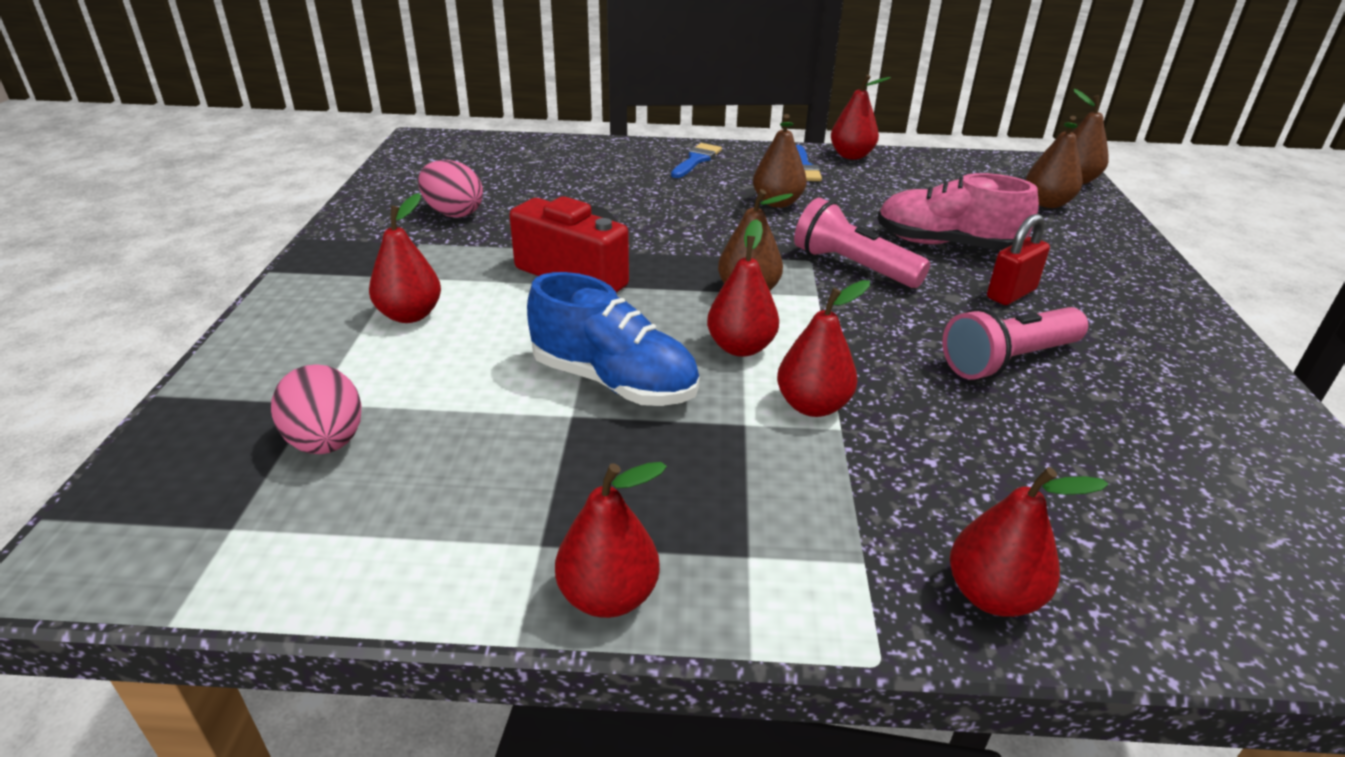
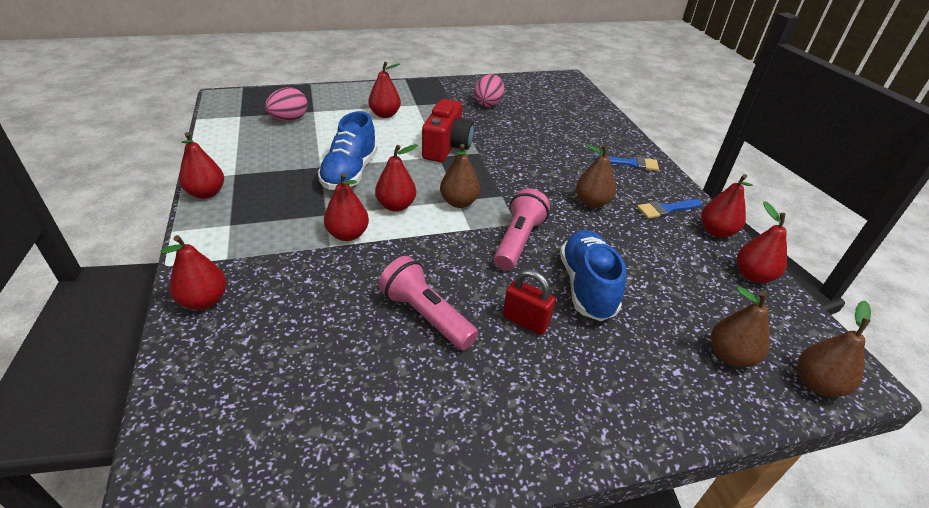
camera: 70 degrees right, 5 degrees up
pink shoe [877,173,1039,250] -> blue shoe [560,230,626,321]
none -> red pear [737,201,787,283]

